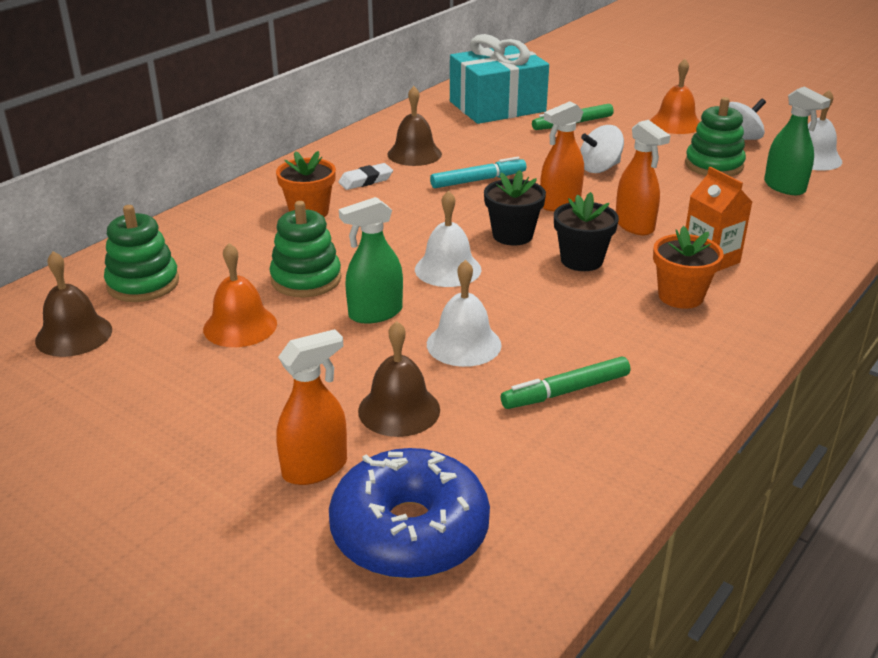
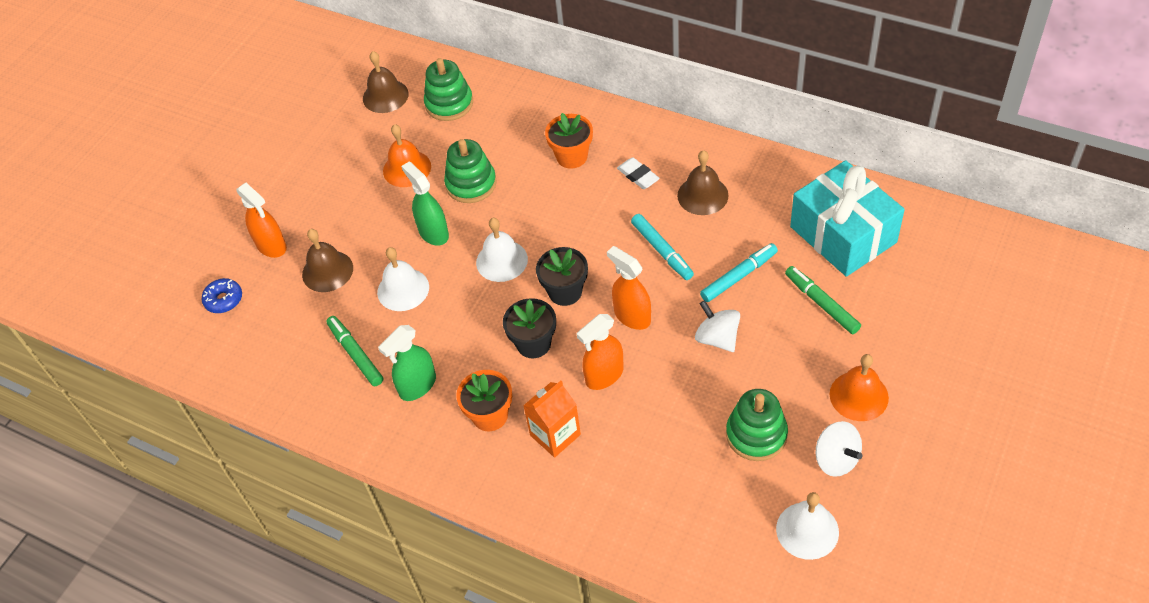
camera: 85 degrees right, 20 degrees up
blue donut [329,448,490,579] -> blue donut [202,278,242,313], size x0.46
green spray bottle [764,87,831,195] -> green spray bottle moved to [378,325,436,401]
none -> turquoise marker [700,243,778,302]

